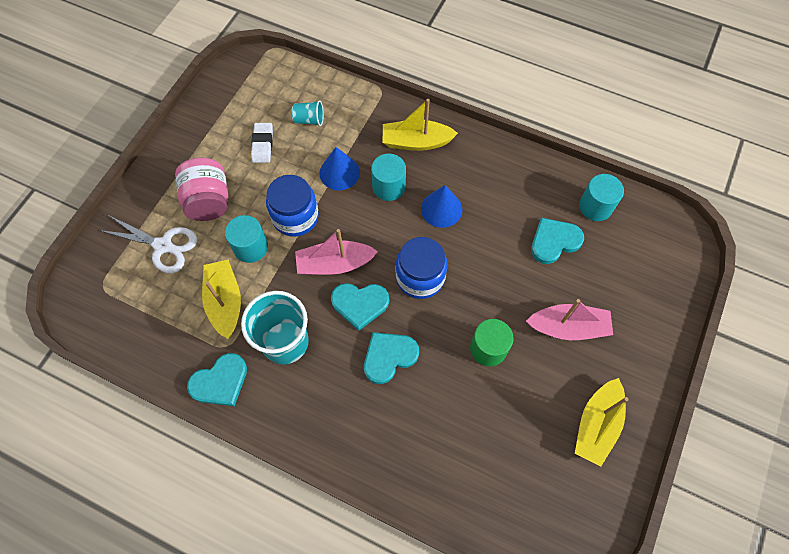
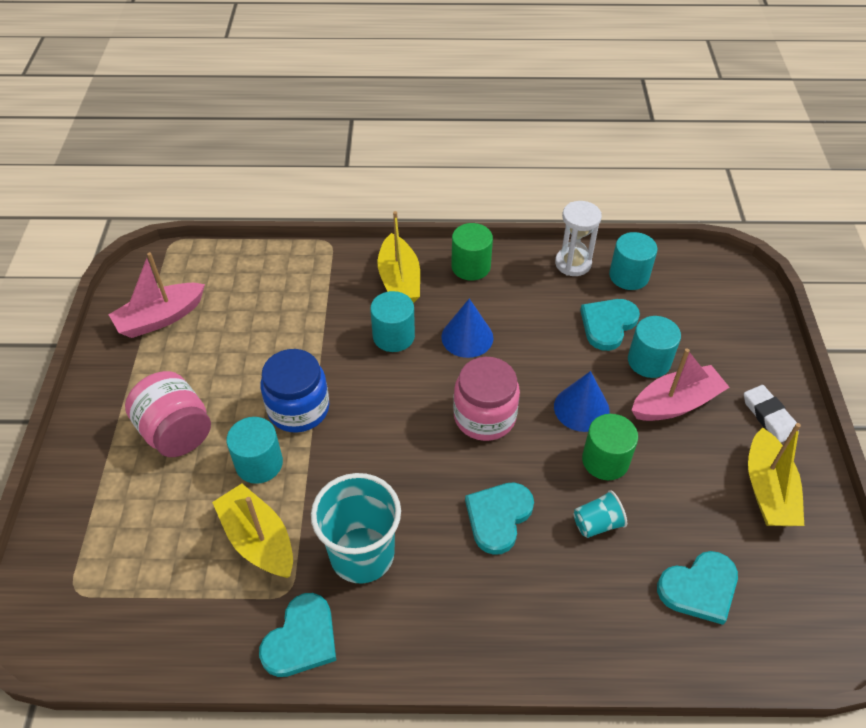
camera: 25 degrees left, 15 degrees down
white scissors [99,215,197,273] -> none
white eraser [251,123,273,163] -> white eraser moved to [744,385,799,443]
turquoise cup [292,100,324,126] -> turquoise cup moved to [574,490,627,538]
pink boat [295,229,378,275] -> pink boat moved to [108,252,205,338]
blue cone [319,147,360,190] -> blue cone moved to [554,371,610,432]
turquoise heart [331,283,389,331] -> turquoise heart moved to [657,551,738,625]
yellow boat [383,99,458,151] -> yellow boat turned 75 degrees counterclockwise [378,211,420,303]
blue jar [396,237,448,299] -> pink jar [453,357,520,441]
none -> green cylinder [451,223,493,280]
none -> white hourglass [555,201,602,276]
none -> turquoise cylinder [628,316,681,378]

